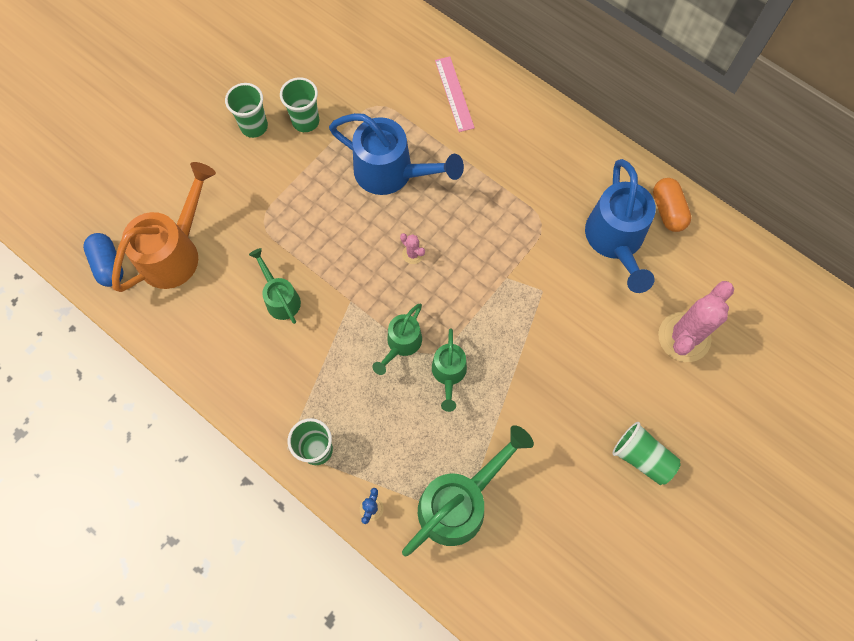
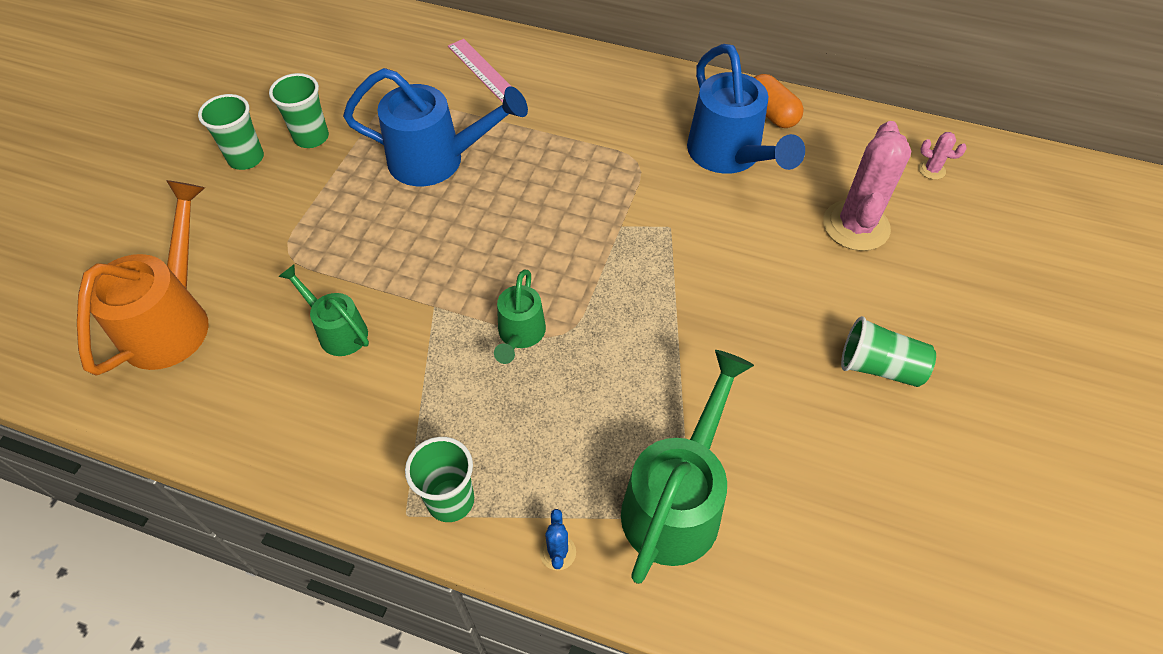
camera: 20 degrees left, 15 degrees down
blue capsule [83,233,124,287] -> none
pink cactus [400,233,425,264] -> pink cactus moved to [919,132,966,180]
green watering can [432,328,467,412] -> none

